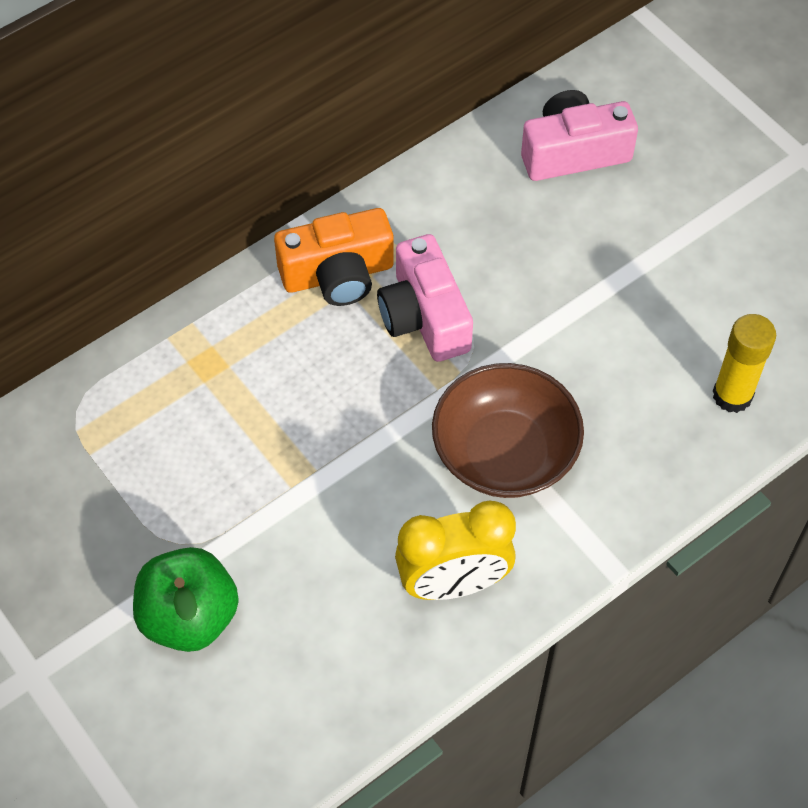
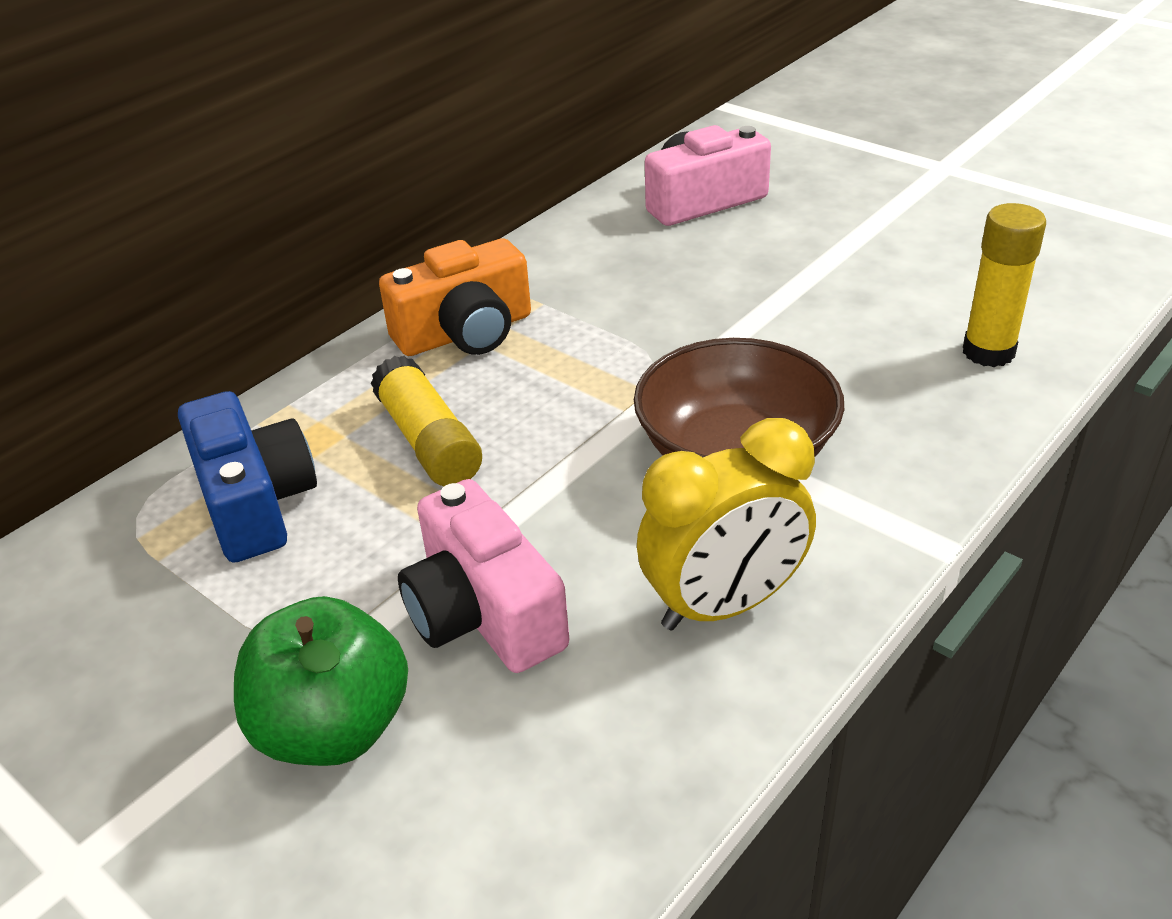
camera: 10 degrees left, 20 degrees down
pink camera [377,234,473,362] -> pink camera moved to [398,479,569,673]
none -> blue camera [178,391,317,563]
none -> yellow glue stick [371,356,482,486]

